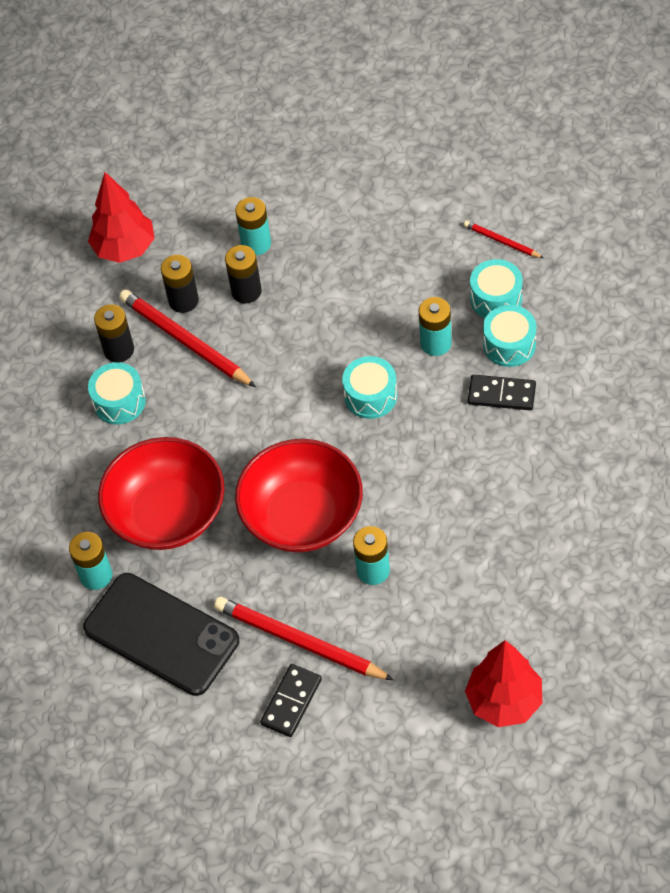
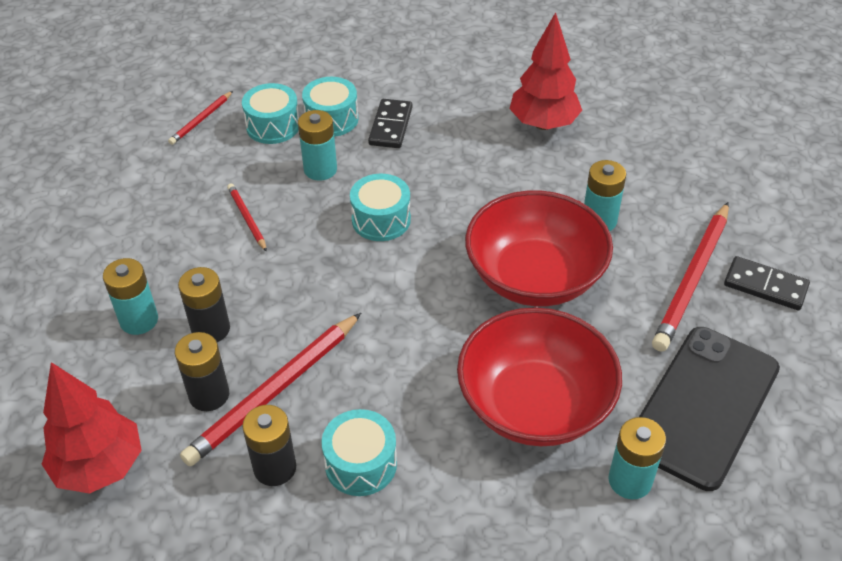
camera: 95 degrees left, 10 degrees down
red tree [465,640,542,727] -> red tree moved to [509,12,582,130]
none -> red pencil [227,183,267,252]

